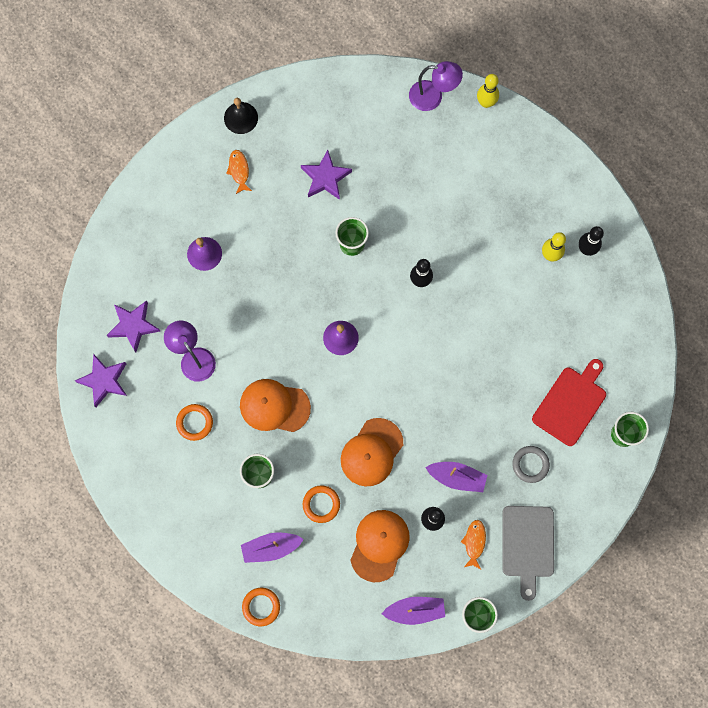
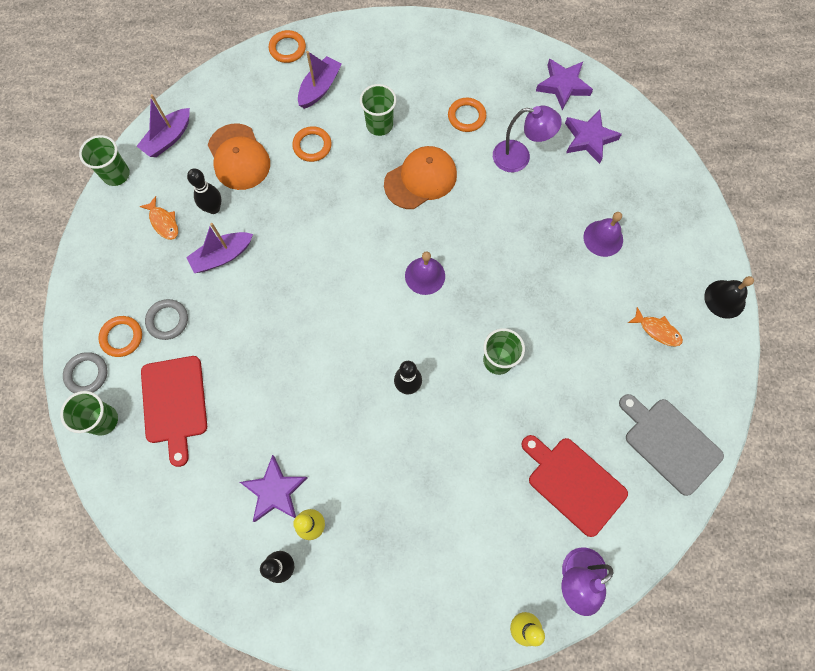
camera: 135 degrees right, 5 degrees down
black bell [224,98,258,134] -> black bell moved to [704,276,754,319]
purple star [301,150,352,200] -> purple star moved to [240,455,307,522]
orange cap [341,418,403,487] -> none
grey cutting board [502,506,554,601] -> grey cutting board moved to [619,394,724,496]
none -> grey ring [63,352,107,393]
none -> orange ring [98,316,142,357]
none -> red cutting board [521,435,628,537]

